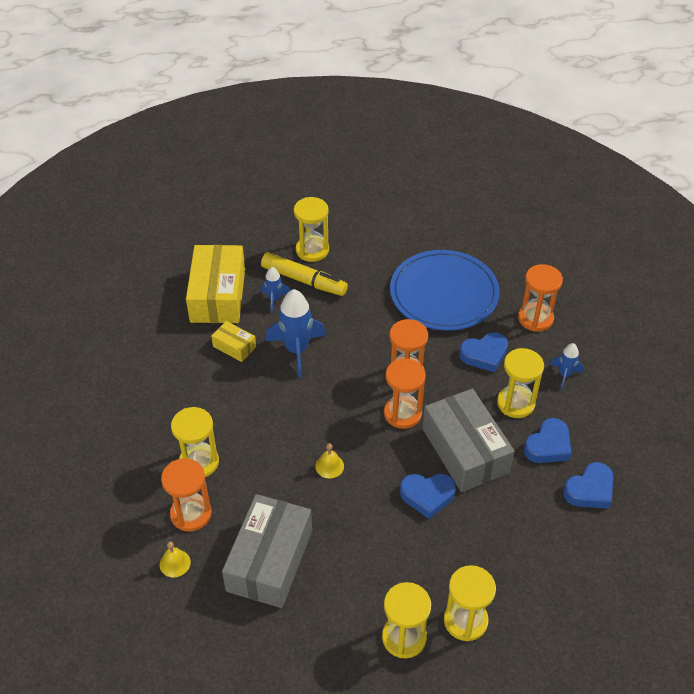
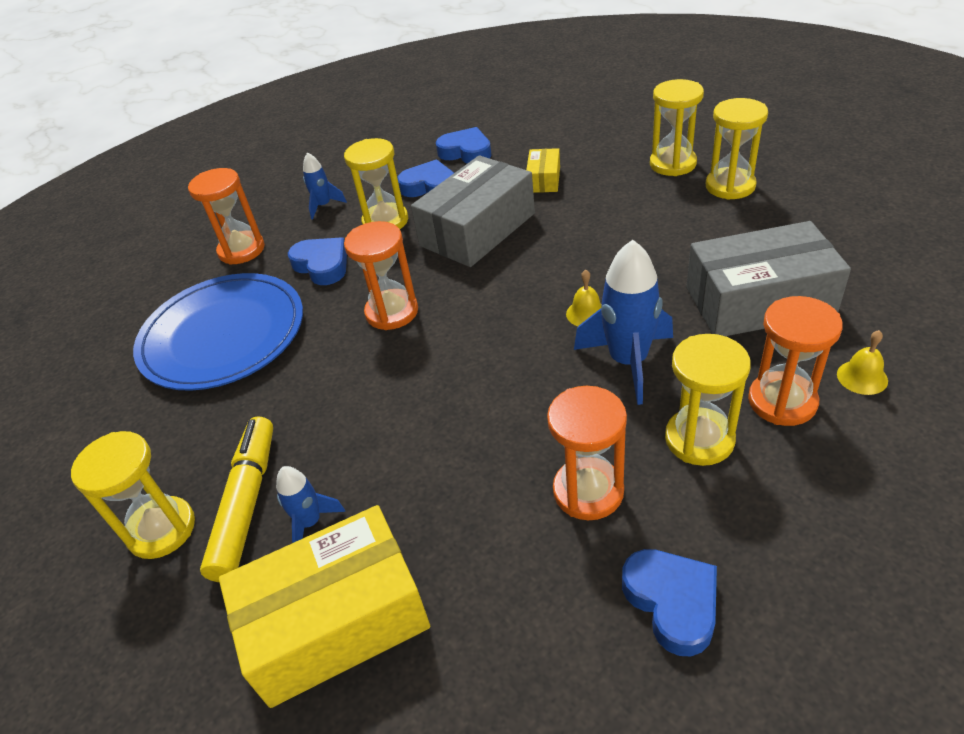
camera: 110 degrees left, 5 degrees down
yellow box [211,321,256,362] -> yellow box moved to [526,148,560,193]
blue rocket [266,289,326,378] -> blue rocket moved to [574,240,673,405]
orange hourglass [384,358,426,429] -> orange hourglass moved to [547,386,627,520]
blue heart [400,474,456,519] -> blue heart moved to [622,549,717,656]

